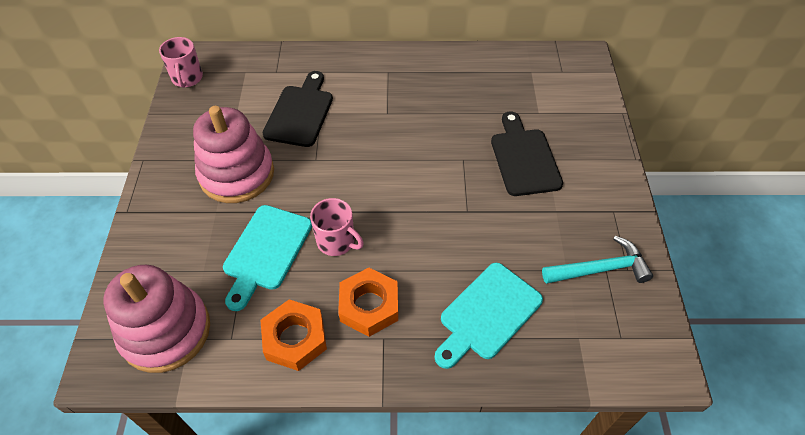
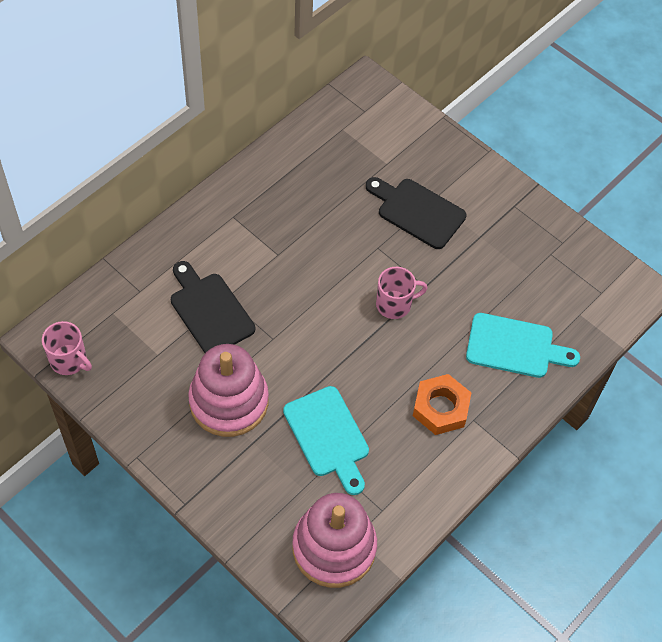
camera: 50 degrees left, 5 degrees up
orange nut [261,299,327,371] -> none
pink mug [310,198,364,256] -> pink mug moved to [376,267,428,319]
turquoise cutting board [435,263,543,369] -> turquoise cutting board turned 75 degrees counterclockwise [466,313,580,378]
turquoise hammer [542,236,653,284] -> none

